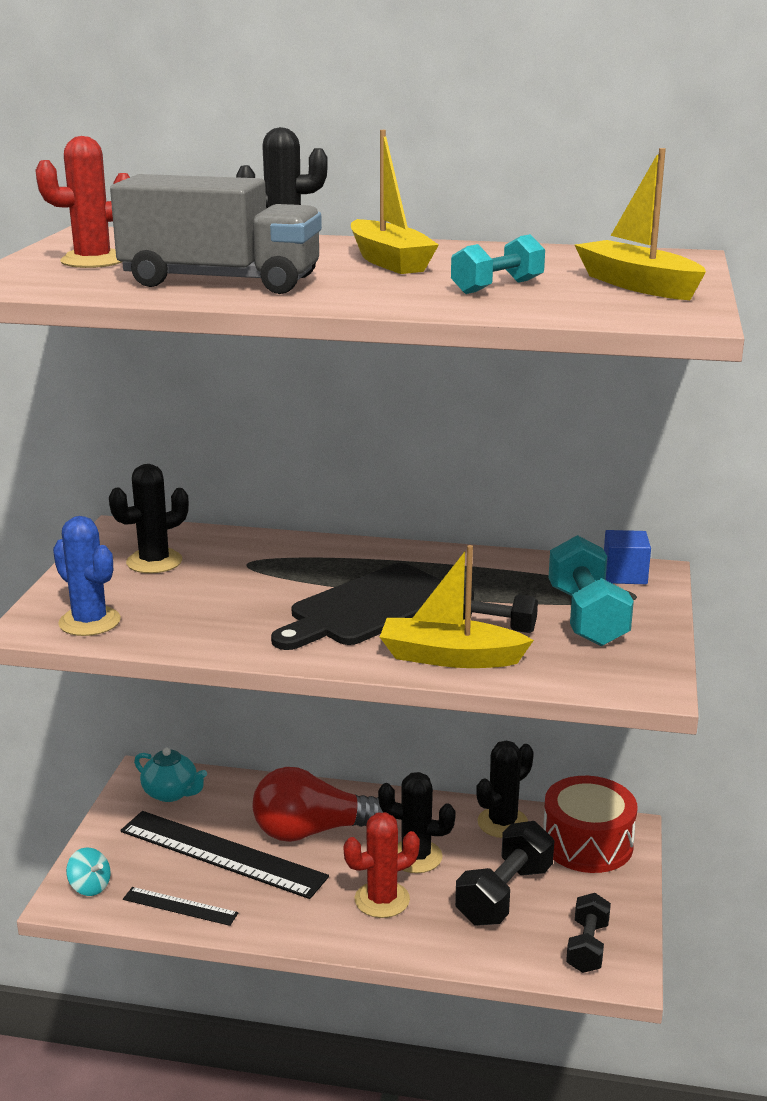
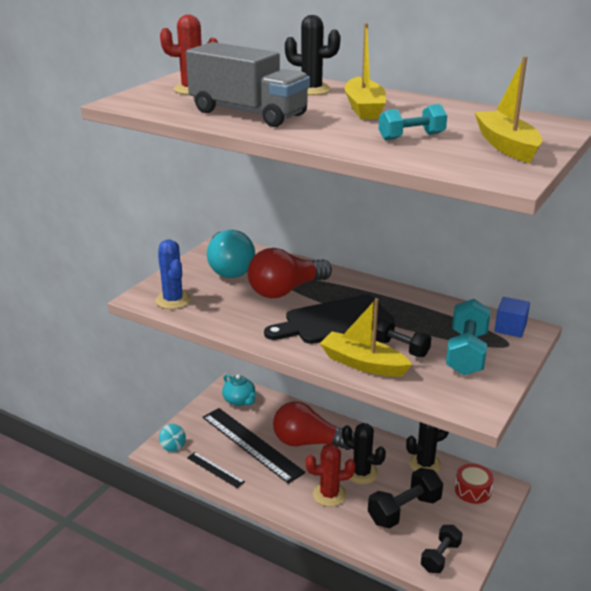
camera: 20 degrees right, 5 degrees up
black cactus [109,464,189,573] -> turquoise light bulb [207,230,255,278]
red drum [543,776,637,873] -> red drum [455,464,493,504], size x0.61
none -> red light bulb [248,248,332,298]

